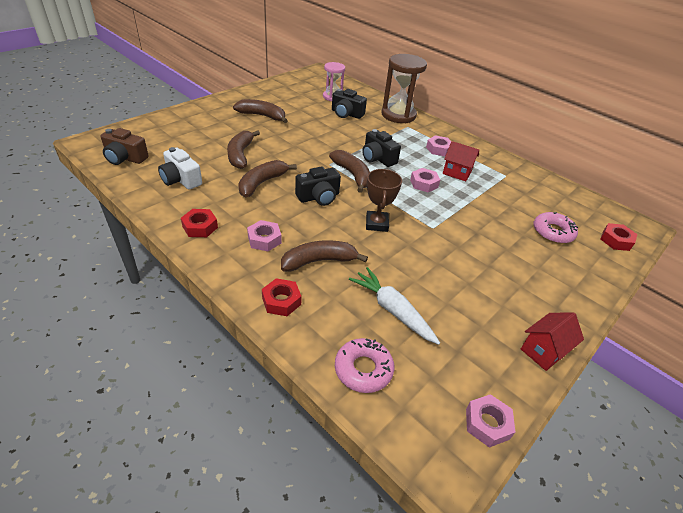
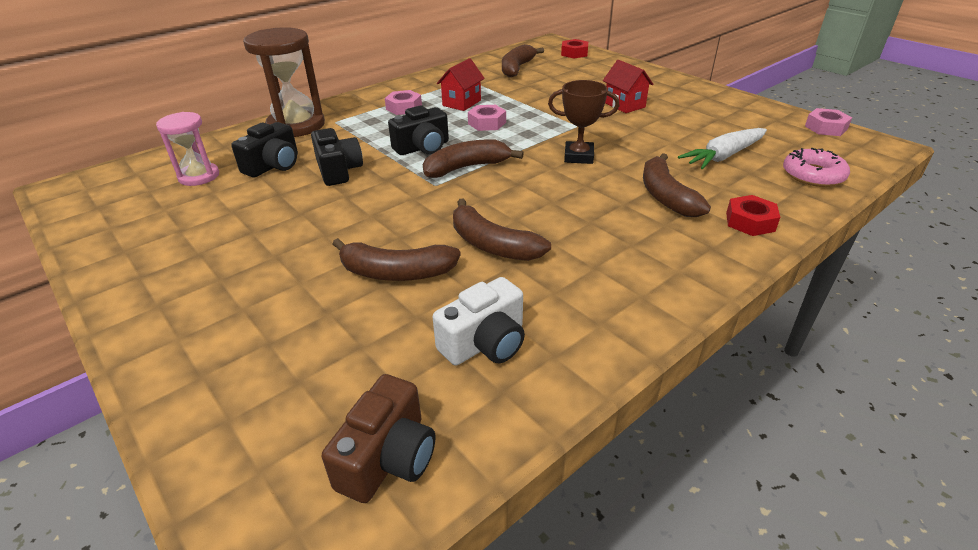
camera: 80 degrees left, 5 degrees down
red nut [181,209,218,237] -> none
brown banana [233,99,288,123] -> brown banana moved to [502,44,544,78]
pink nut [247,220,282,251] -> none
black camera [295,166,341,206] -> black camera moved to [311,128,363,186]
red house [521,312,584,371] -> red house moved to [603,60,654,113]
pink donut [533,212,578,244] -> none

